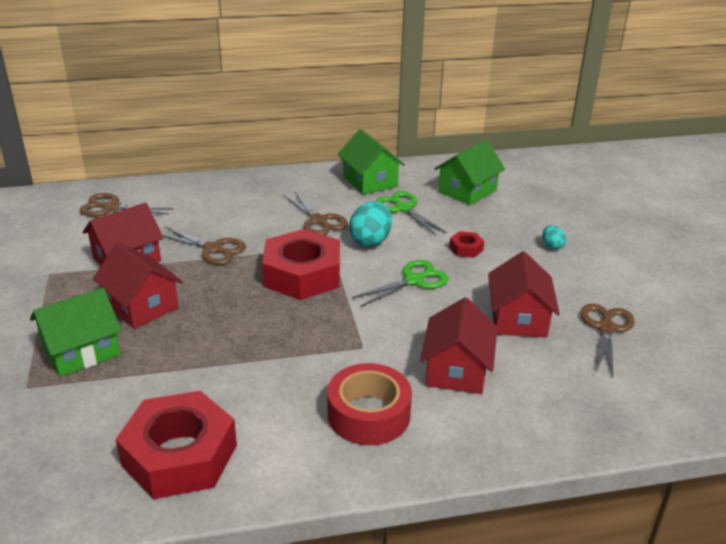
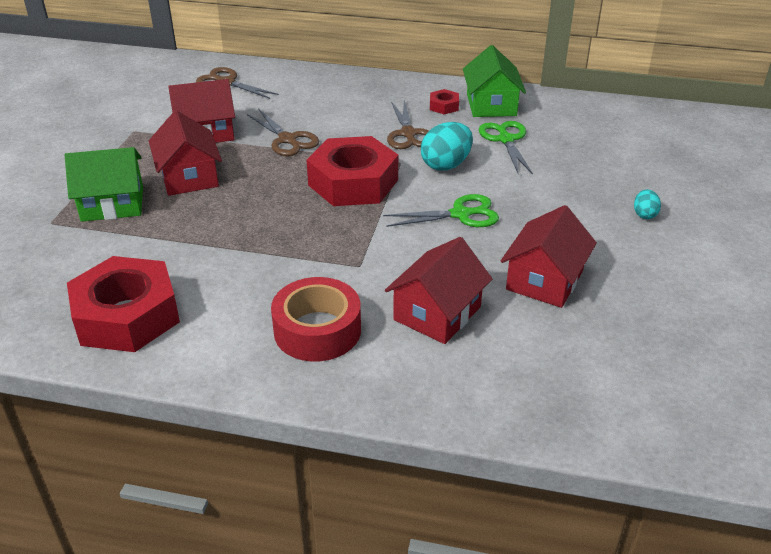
camera: 25 degrees right, 5 degrees up
green house [434,140,505,205] -> none
red nut [449,231,484,258] -> red nut moved to [430,89,459,114]
brown scissors [580,304,635,377] -> none

